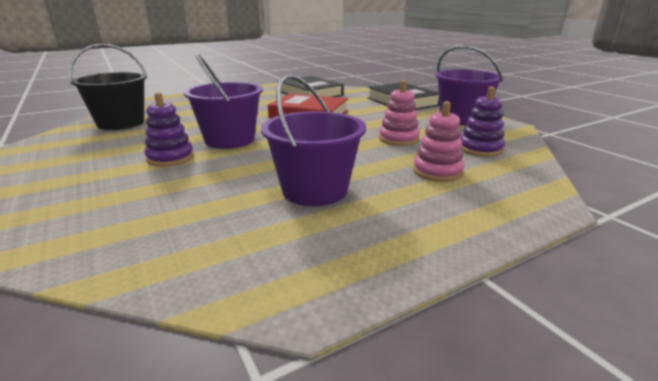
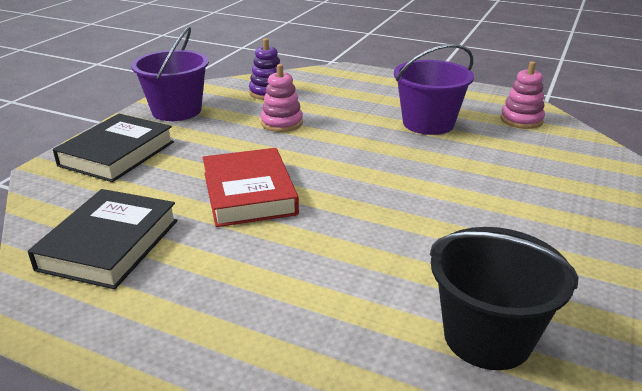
camera: 125 degrees left, 5 degrees up
purple stacking toy [144,92,194,167] -> none
purple bucket [184,54,263,149] -> none
pink stacking toy [413,101,464,182] -> pink stacking toy moved to [500,61,545,129]

